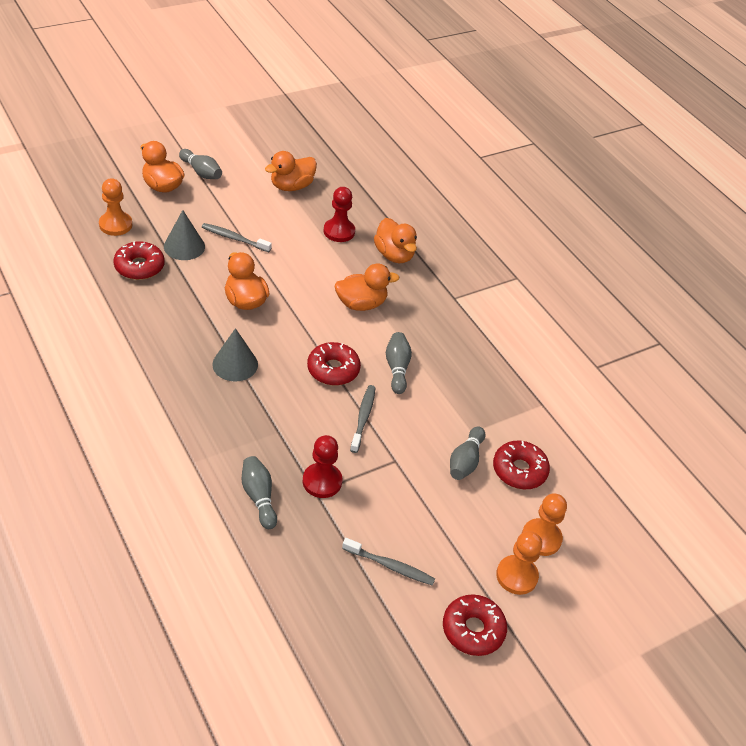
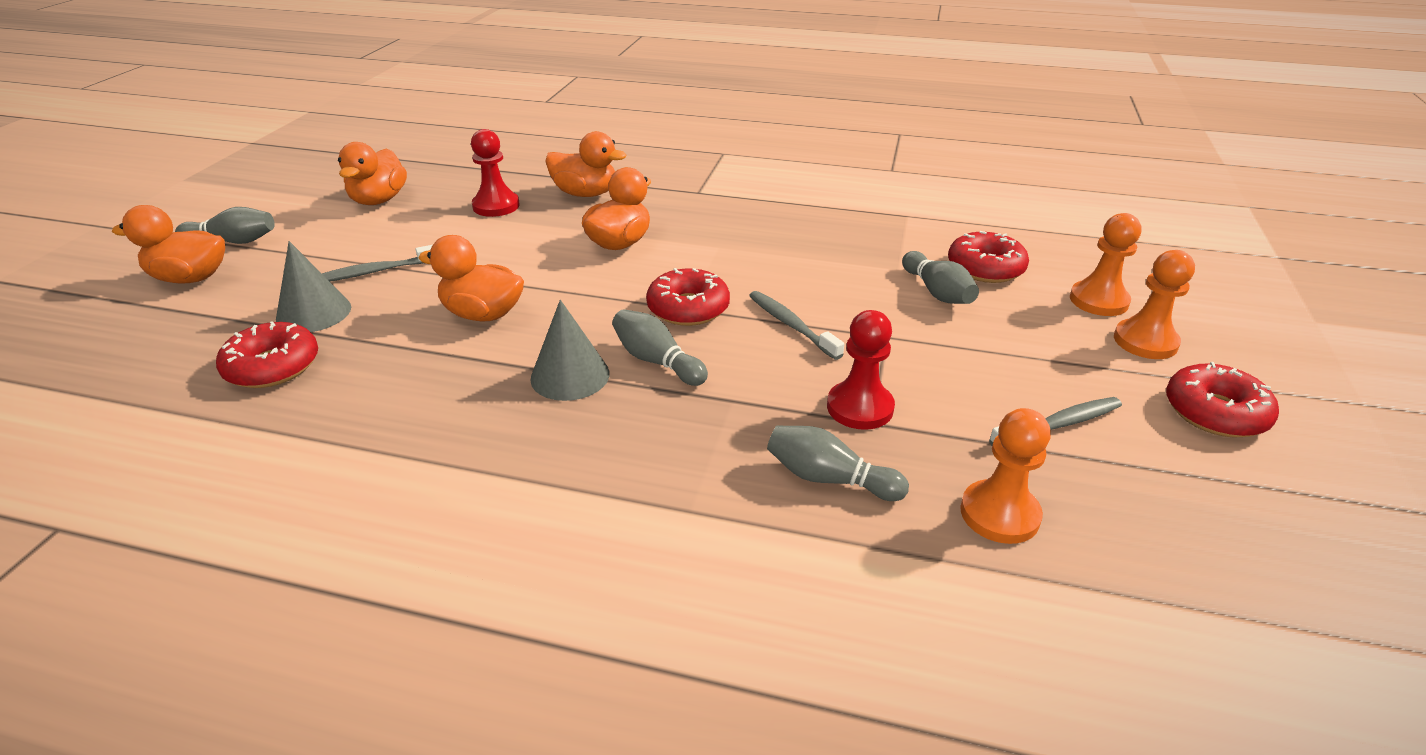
camera: 40 degrees left, 10 degrees down
orange pawn [99,178,132,236] -> orange pawn moved to [960,408,1051,544]
grey bowling pin [386,332,412,394] -> grey bowling pin moved to [612,309,708,386]

